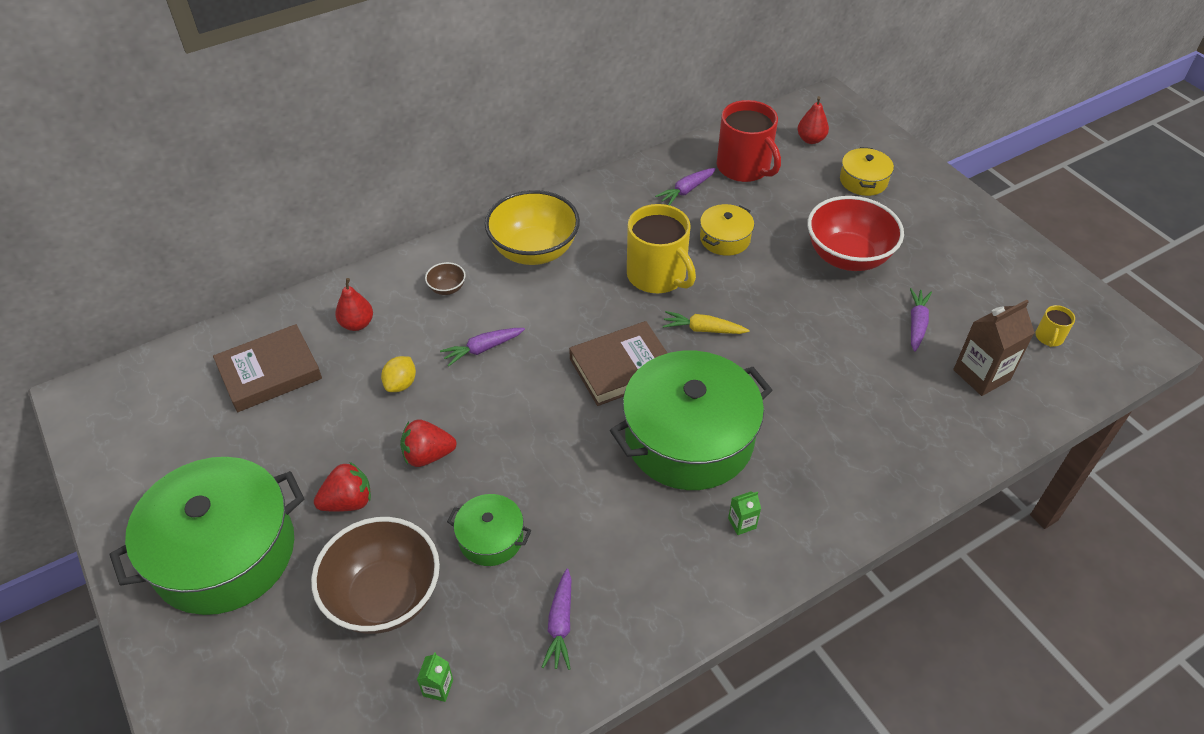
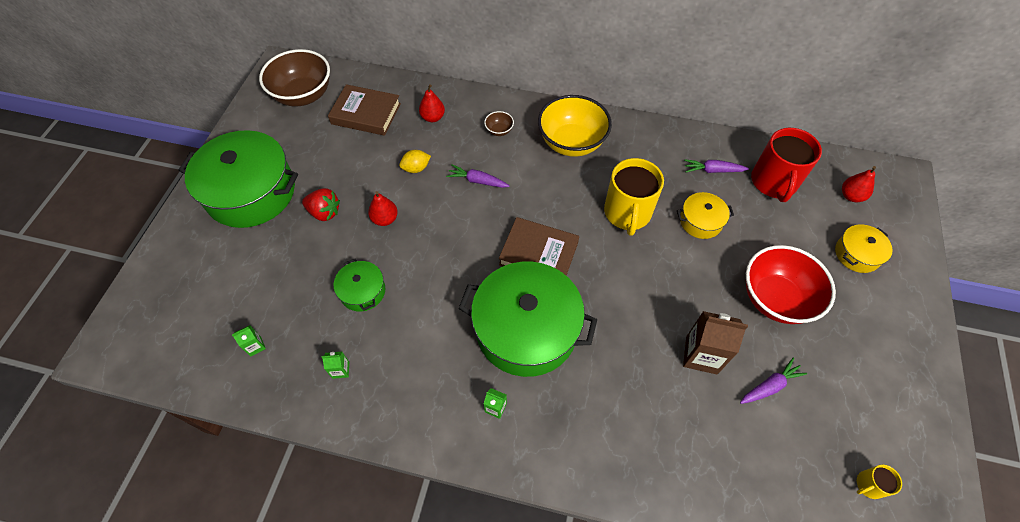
camera: 45 degrees right, 10 degrees up
brown bowl [311,517,440,634] -> brown bowl moved to [259,49,330,106]
red strawberry [400,419,457,467] -> red pear [368,191,398,226]
purple carrot [542,568,571,670] -> green carton [322,352,349,379]
yellow carrot [663,311,749,334] -> none
brown carton [953,300,1035,396] -> brown carton moved to [683,311,748,374]

